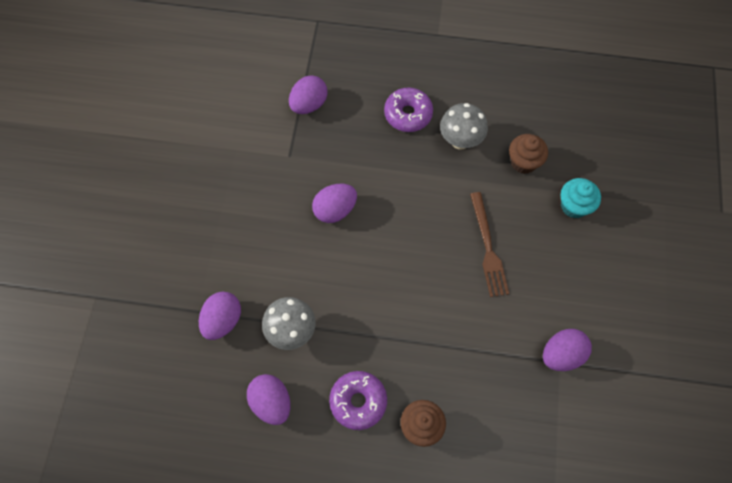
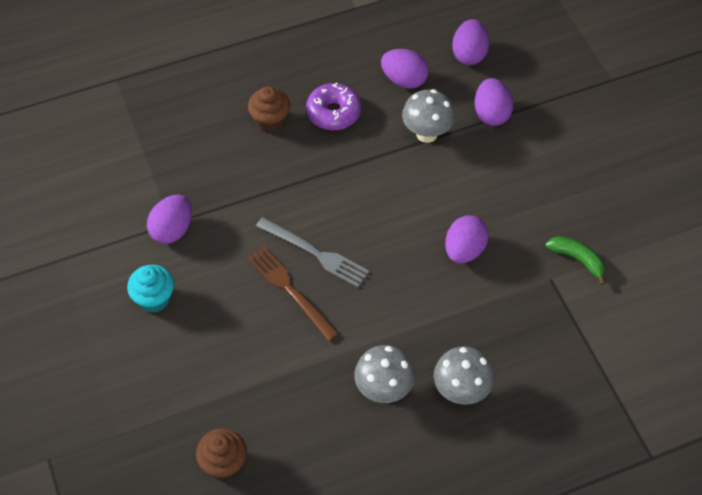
camera: 150 degrees right, 10 degrees down
purple egg [289,75,328,114] -> purple egg moved to [452,19,489,65]
purple donut [384,87,433,132] -> grey mushroom [434,346,494,405]
brown cupcake [509,134,548,174] -> brown cupcake moved to [196,428,247,480]
turquoise cupcake [561,178,601,218] -> turquoise cupcake moved to [127,265,174,313]
none -> grey fork [256,217,370,287]
none -> green banana [545,236,605,285]

